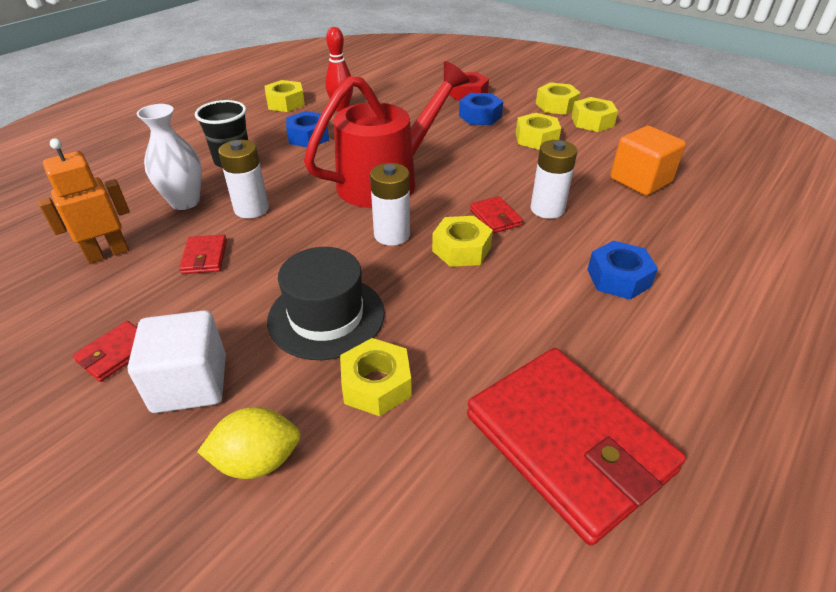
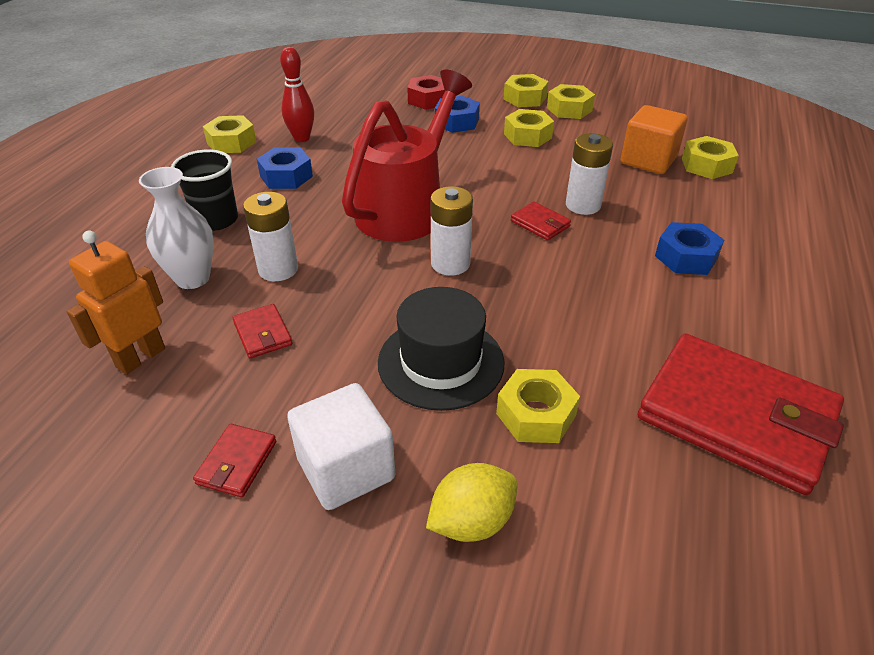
camera: 20 degrees left, 0 degrees up
yellow nut [432,216,493,267] -> yellow nut moved to [682,136,739,179]

